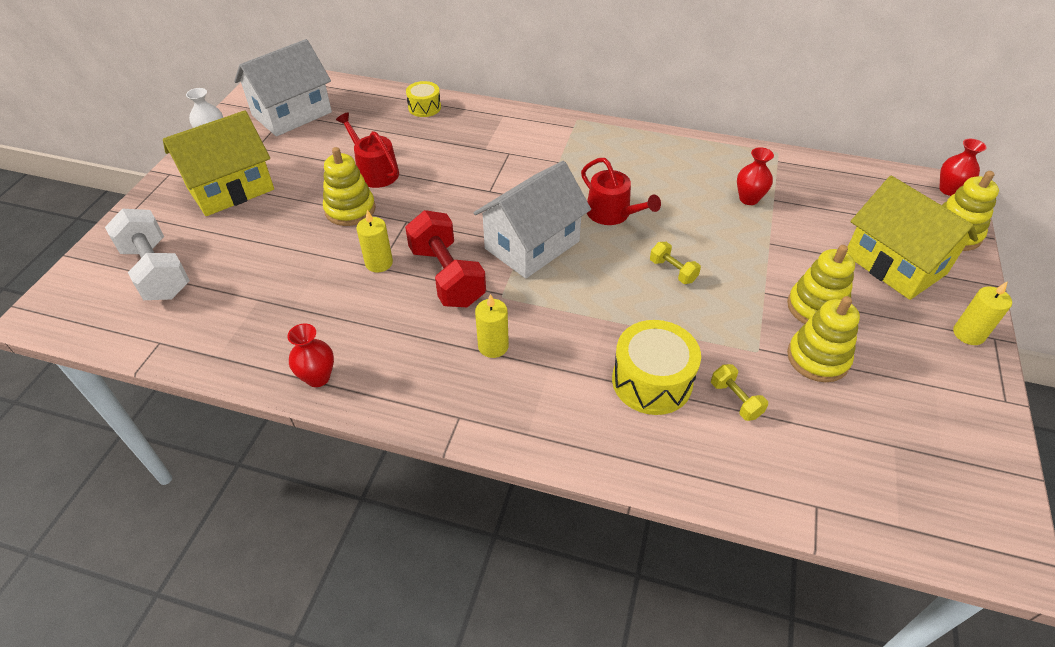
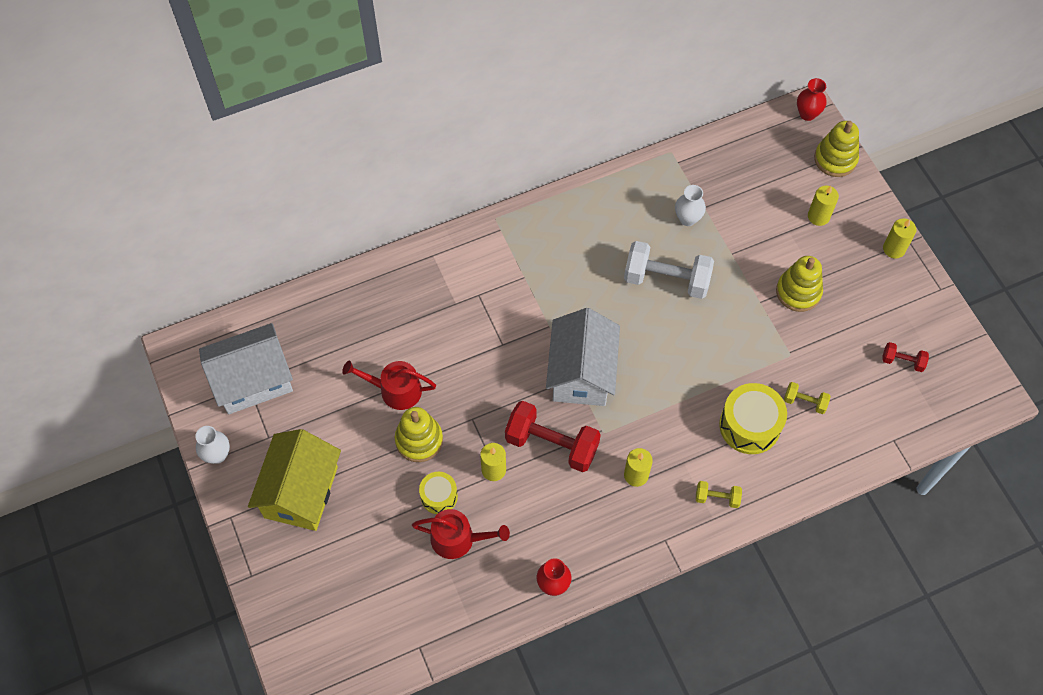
camera: 40 degrees left, 15 degrees up
white dumbbell [105,209,190,300] -> white dumbbell moved to [624,241,714,299]
white house [234,39,332,137] -> white house turned 60 degrees clockwise [199,323,293,414]
yellow drum [406,81,441,117] -> yellow drum moved to [419,472,458,514]
red watering can [581,158,661,225] -> red watering can moved to [412,509,510,559]
yellow dumbbell [650,242,701,284] -> yellow dumbbell moved to [696,481,742,508]
red vase [737,147,774,205] -> white vase [675,185,706,226]
yellow stacking toy [787,296,860,382] -> none
yellow house [847,176,978,300] -> yellow candle [808,186,839,226]
none -> red dumbbell [882,342,929,372]

